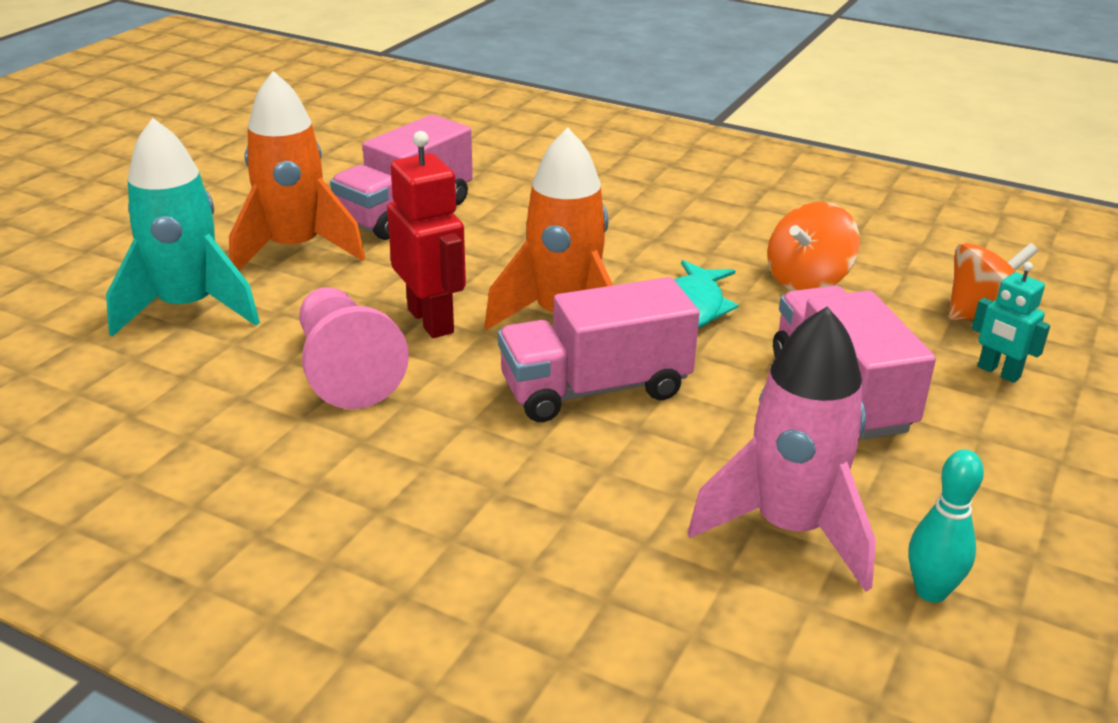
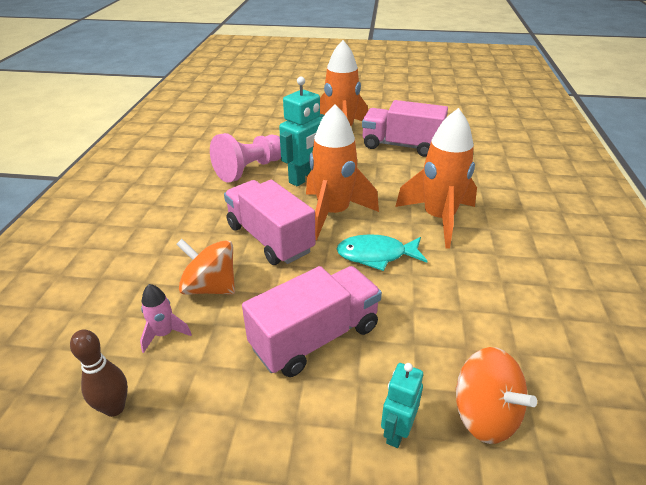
camera: 70 degrees right, 5 degrees up
turquoise rocket [106,118,260,337] -> none
red robot [387,131,466,338] -> turquoise robot [279,76,324,186]
pink rocket [688,306,876,592] -> pink rocket [140,284,192,353], size x0.45
orange spinning top [767,202,860,291] -> orange spinning top moved to [176,239,235,295]
turquoise bowling pin [909,449,984,603] -> brown bowling pin [70,329,128,417]
none -> orange rocket [395,108,477,248]

